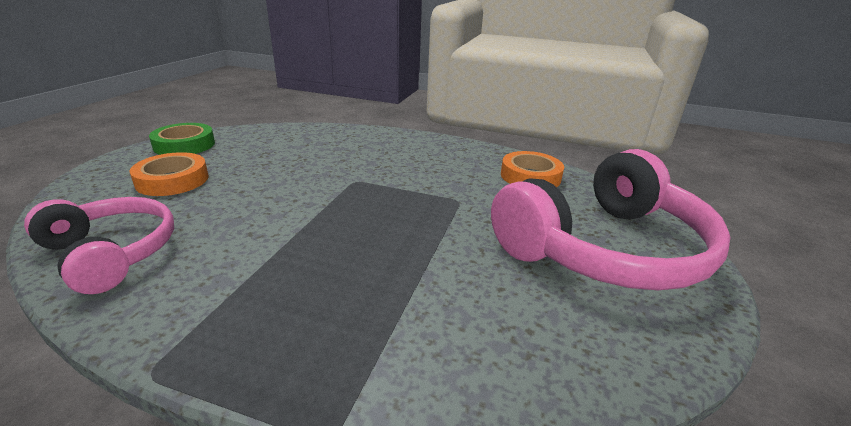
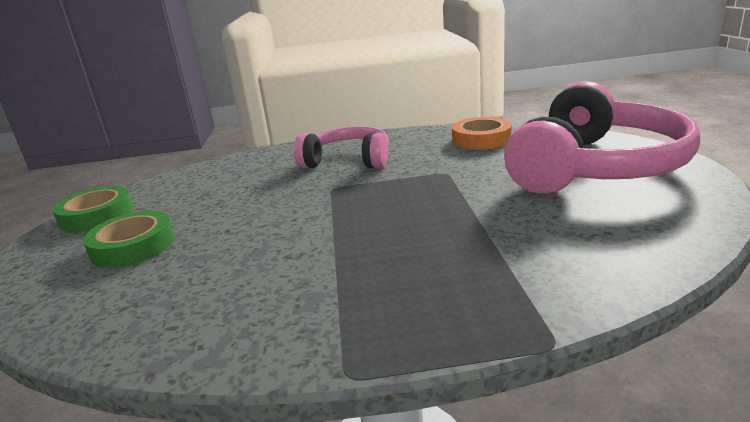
camera: 20 degrees left, 5 degrees down
pink headphones [24,197,174,294] -> pink headphones moved to [294,126,389,168]
orange tape [130,152,209,196] -> green tape [83,211,174,268]

